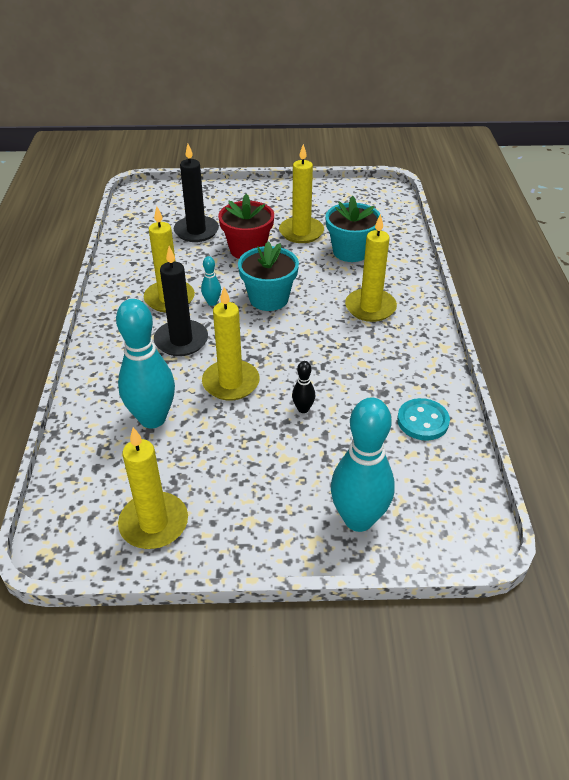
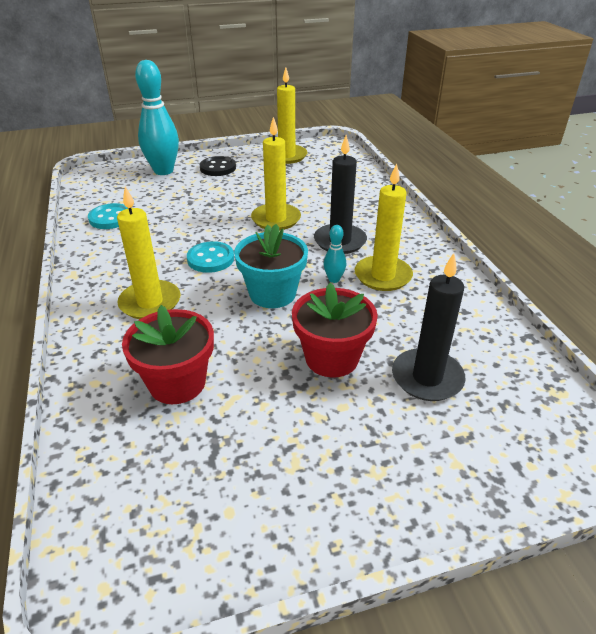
camera: 165 degrees right, 5 degrees down
turquoise bowling pin [116,299,175,428] -> none
yellow candle [279,144,324,243] -> none
black bowling pin [292,361,315,413] -> none
turquoise flower pot [325,196,382,262] -> red flower pot [122,305,214,404]
none -> turquoise button [187,241,234,273]
none -> black button [200,156,236,176]

